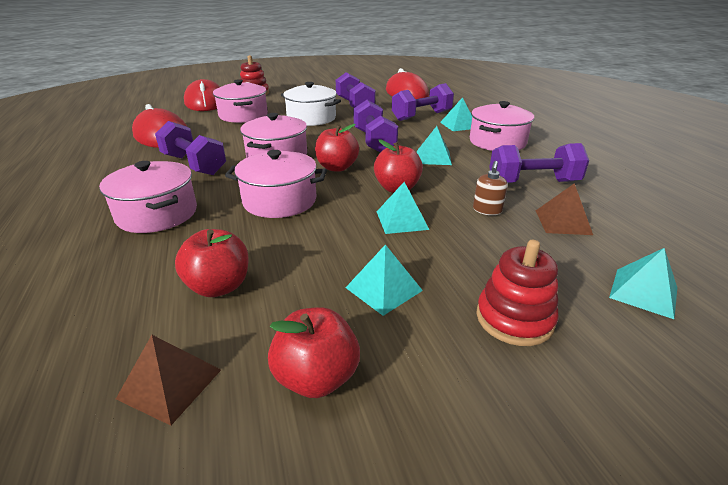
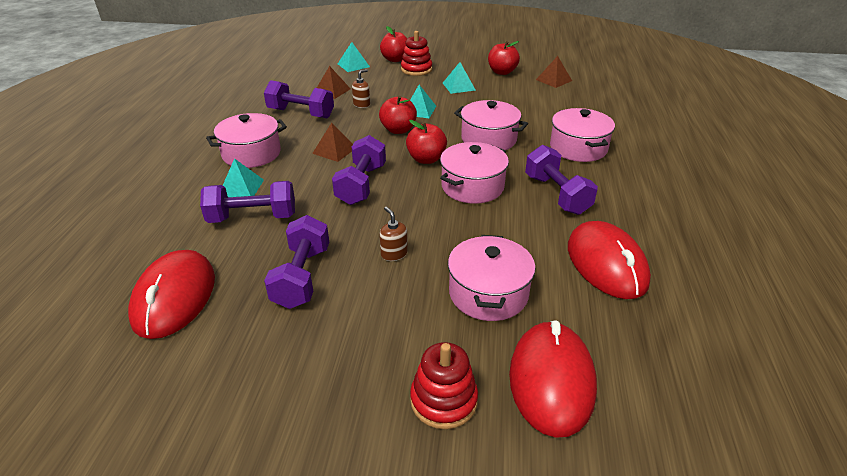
camera: 155 degrees left, 5 degrees up
red apple [175,229,249,297] -> red apple moved to [380,26,407,62]
white pot [281,82,341,126] -> brown soap dispenser [380,207,408,261]
turquoise pyramid [417,126,452,165] -> brown pyramid [312,123,353,162]

